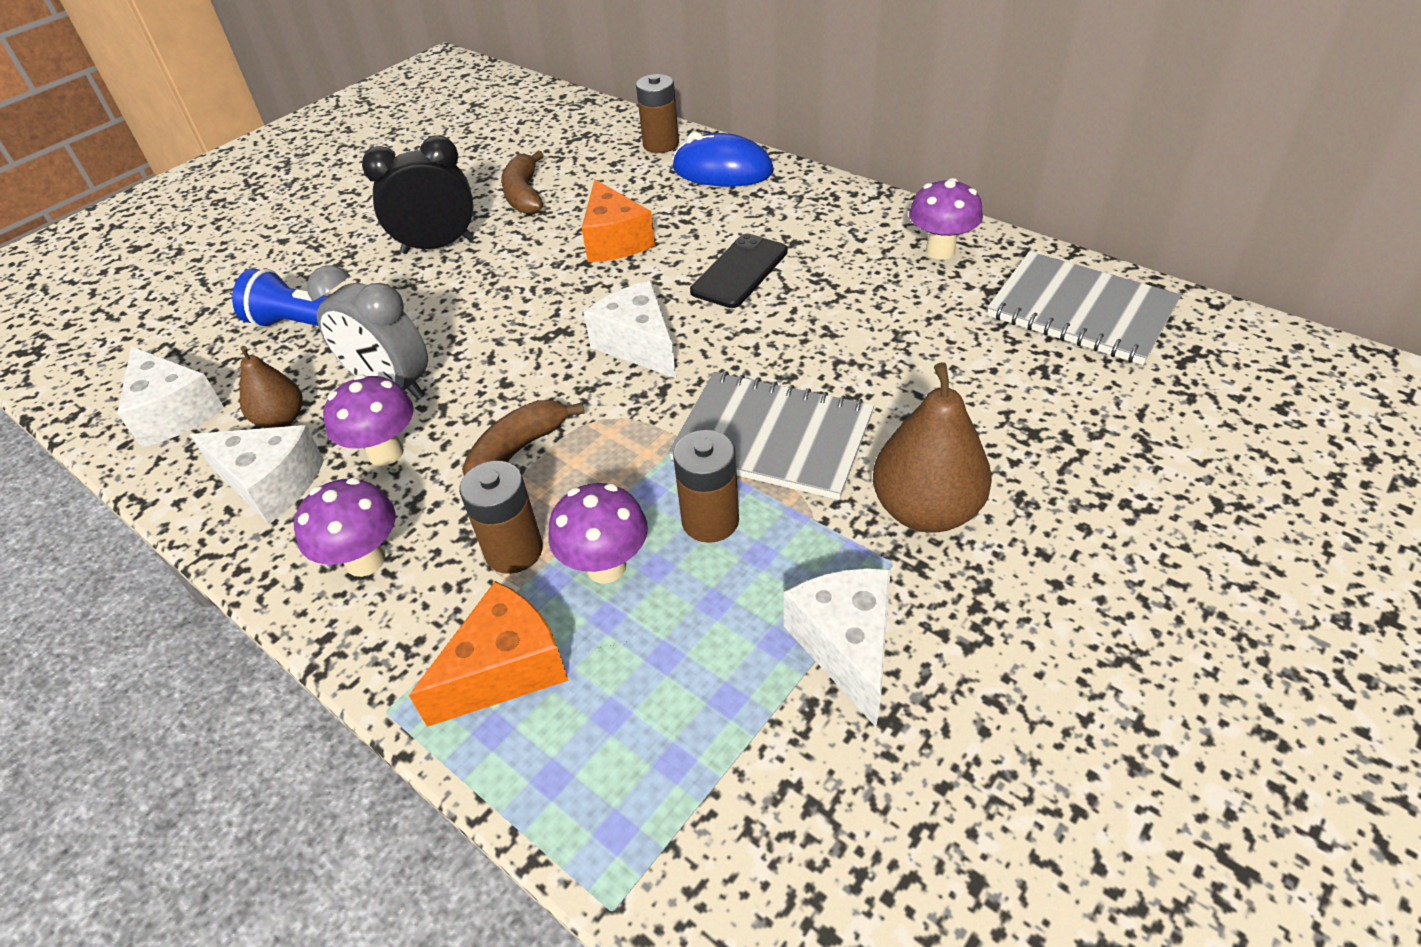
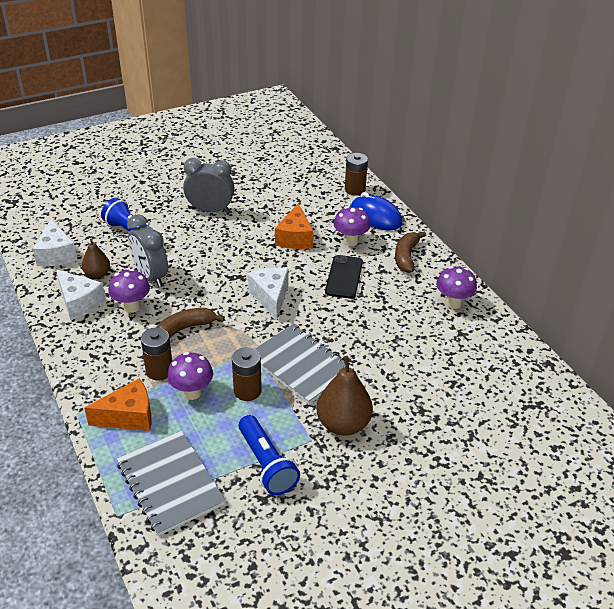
camera: 20 degrees right, 5 degrees down
purple mushroom [294,478,396,577] -> purple mushroom moved to [334,206,371,246]
black clock [362,135,474,254] -> grey clock [183,158,235,213]
brown banana [501,150,544,214] -> brown banana moved to [395,232,426,273]
black phone [690,234,788,308] -> black phone turned 45 degrees counterclockwise [325,255,363,299]
white cheese [784,568,891,727] -> blue flashlight [238,415,300,495]
grey notebook [987,251,1181,365] -> grey notebook moved to [117,431,226,536]

